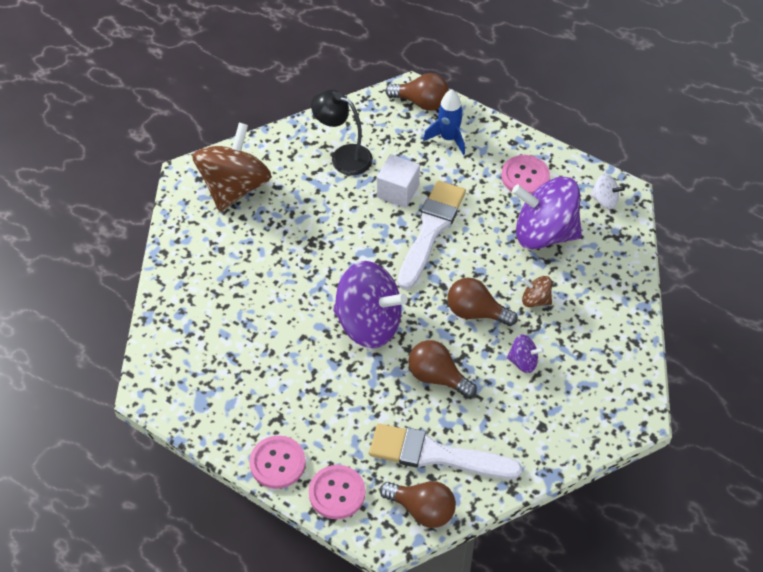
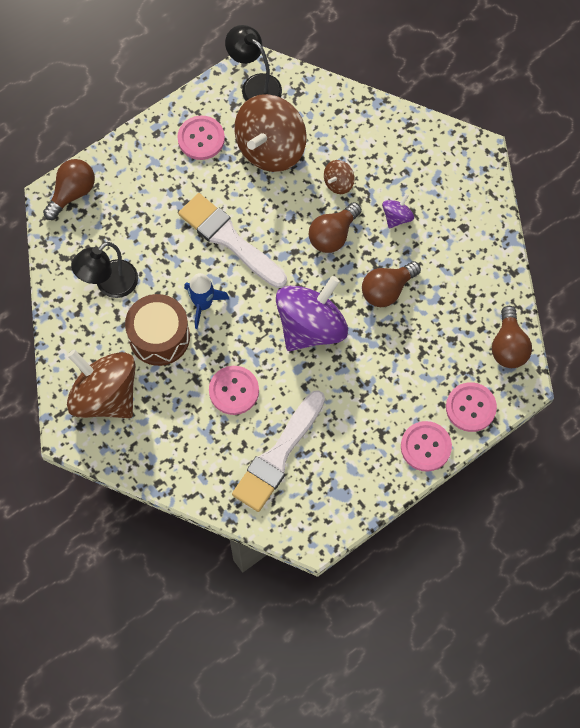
camera: 70 degrees left, 15 degrees up
white brush [369,424,522,479] -> white brush moved to [232,390,325,512]
white cube [377,154,420,208] -> none
brown light bulb [380,481,456,528] -> brown light bulb turned 135 degrees clockwise [492,306,532,368]
blue rocket [423,89,465,155] -> blue rocket moved to [184,273,229,329]
purple spinning top [512,177,582,249] -> brown spinning top [235,94,307,172]
white spinning top [590,174,625,209] -> black lamp [225,25,282,101]
none -> brown drum [125,294,190,366]
none -> pink button [209,366,259,415]

